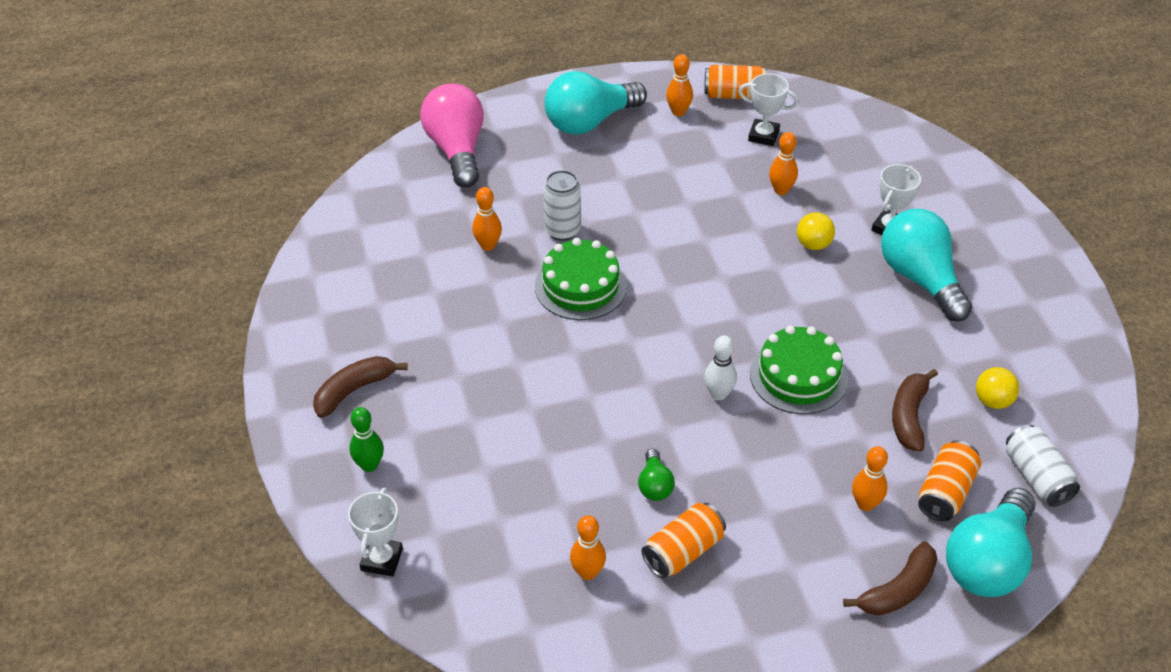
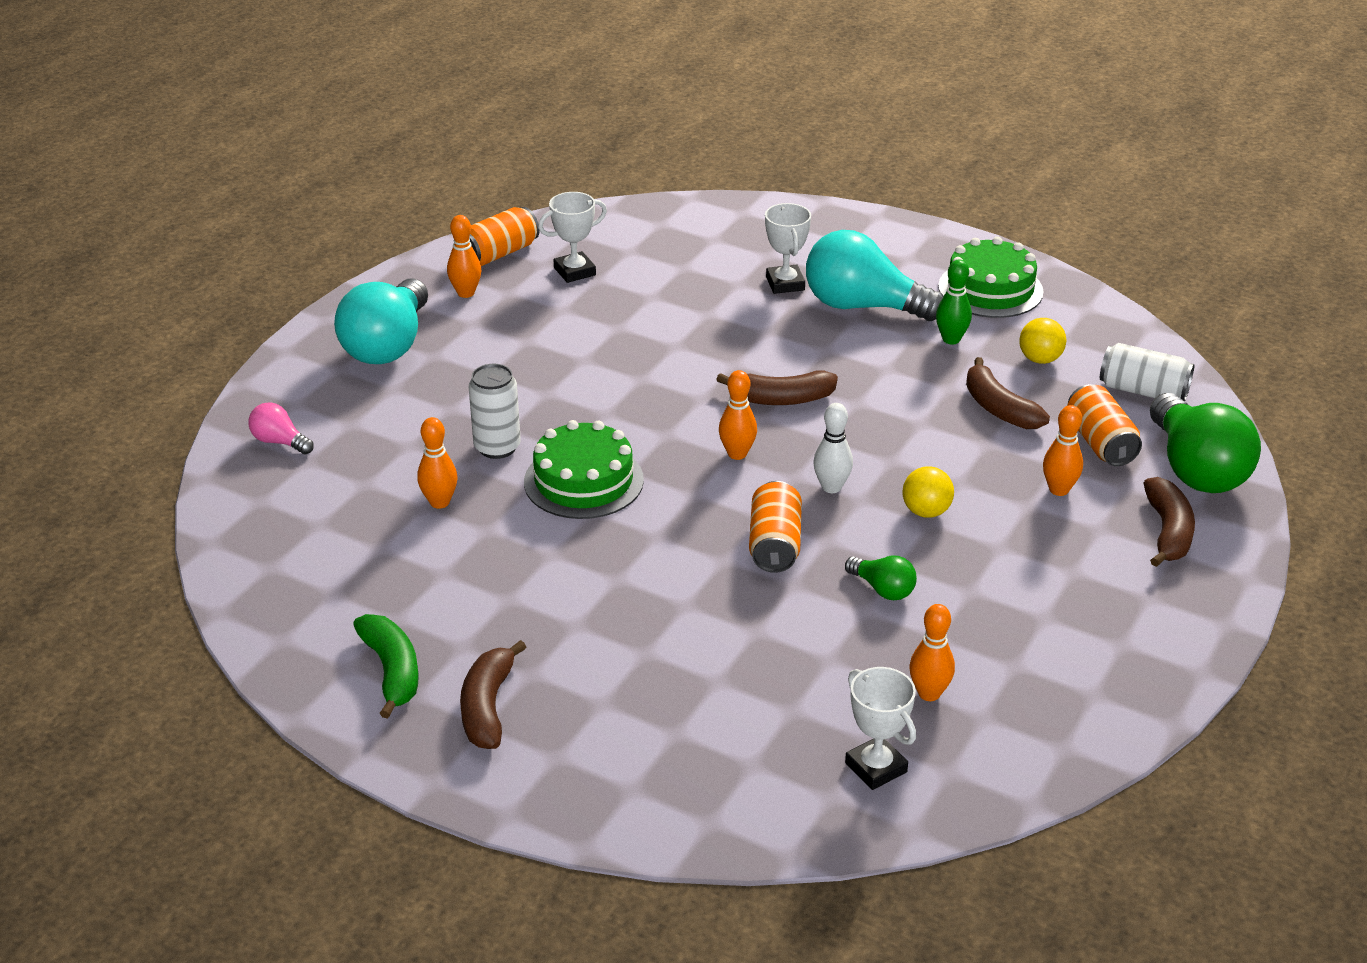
camera: 45 degrees left, 10 degrees down
white trophy [348,488,403,577] -> white trophy moved to [845,667,916,790]
green bowling pin [349,407,384,472] -> green bowling pin moved to [936,260,972,344]
pink light bulb [420,84,484,188] -> pink light bulb [248,402,314,454], size x0.47
orange can [642,503,726,578] -> orange can moved to [749,481,802,573]
green cake [750,326,848,414] -> green cake moved to [938,237,1044,318]
orange bowling pin [769,132,798,195] -> orange bowling pin moved to [719,370,757,460]
yellow ball [797,212,835,250] -> yellow ball moved to [902,466,954,518]
turquoise light bulb [946,488,1036,597] -> green light bulb [1150,393,1261,493]
none -> green banana [353,614,419,719]
none -> brown banana [716,370,838,405]

